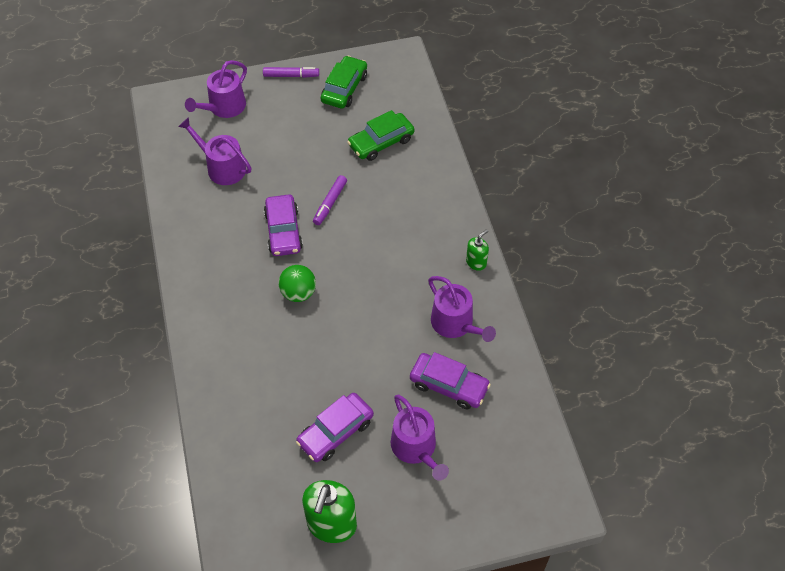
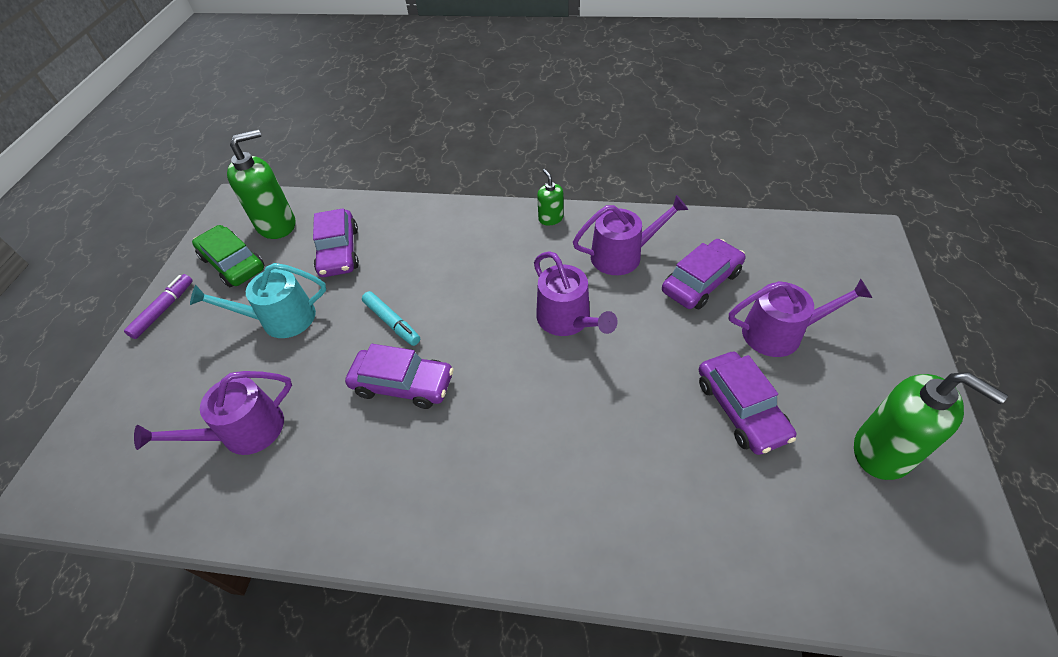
camera: 65 degrees left, 5 degrees down
purple watering can [185,60,247,118] -> purple watering can moved to [534,251,618,336]
green ball [278,265,316,302] -> none
purple marker [313,175,347,225] -> turquoise marker [362,291,420,346]
green car [347,110,415,161] -> purple car [313,208,359,277]
none -> turquoise watering can [190,263,326,338]
none -> green soap dispenser [227,129,295,239]

